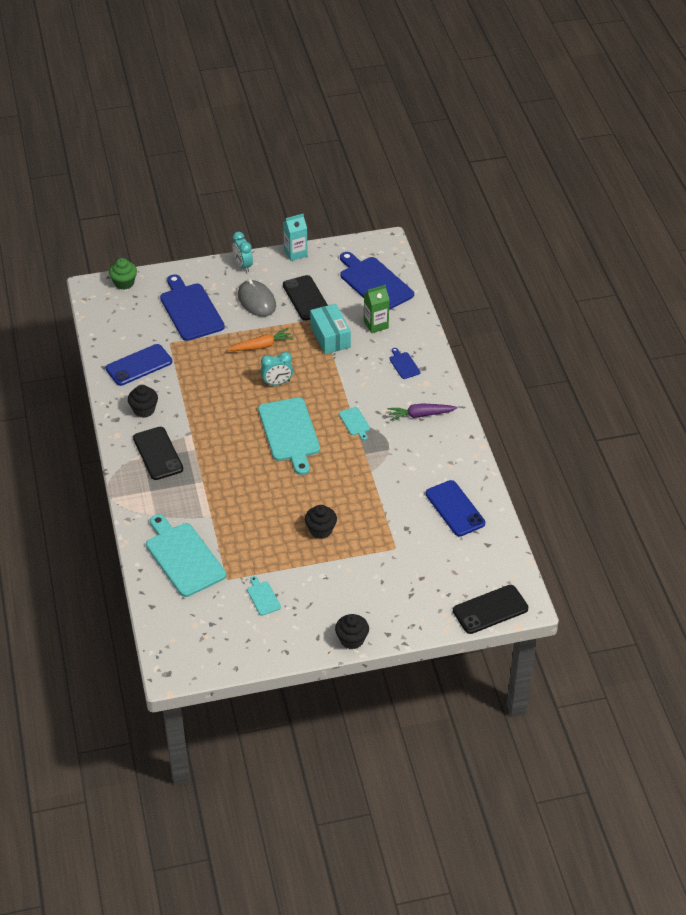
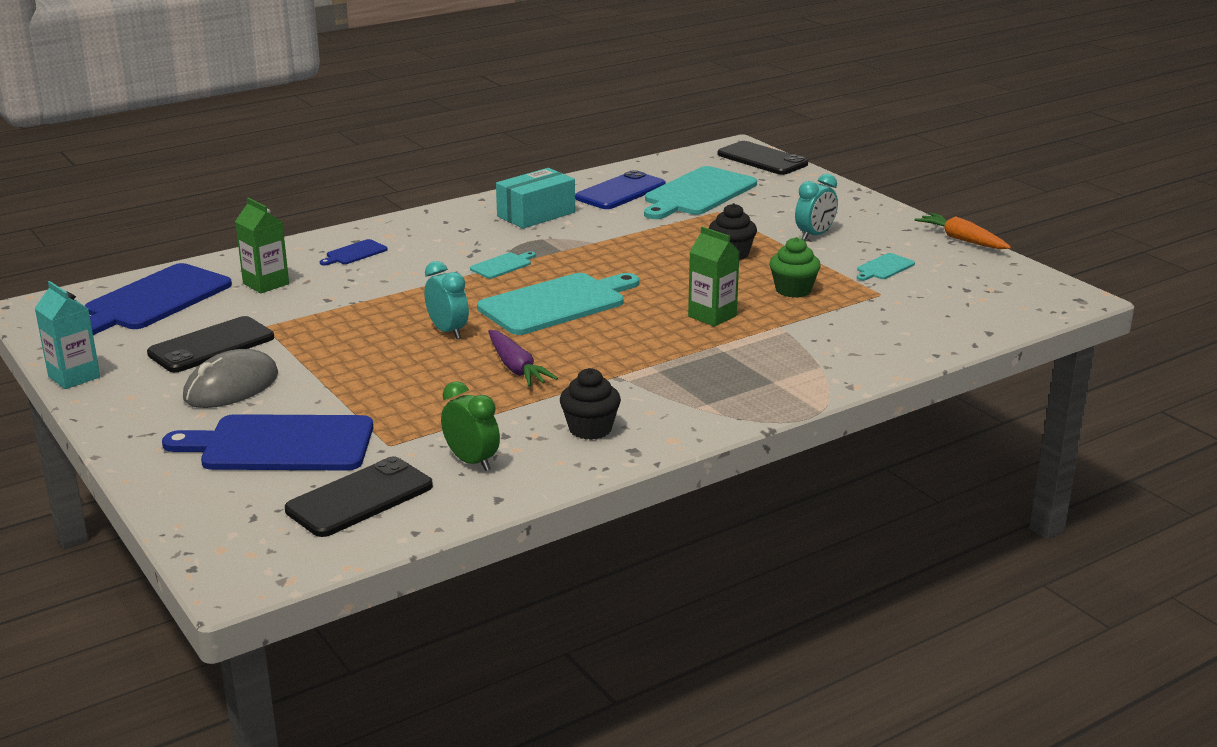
camera: 110 degrees left, 20 degrees down
blue phone [106,344,172,386] -> green clock [441,381,500,471]
green cupcake [109,258,137,290] -> green cupcake moved to [770,237,821,298]
black phone [133,427,183,480] -> black phone moved to [285,456,433,537]
turquoise cutting board [146,514,226,597] -> turquoise cutting board moved to [644,166,757,219]
blue cutting board [160,274,225,341] -> blue cutting board turned 45 degrees clockwise [162,414,373,470]
orange carrot [228,328,294,351] -> orange carrot moved to [915,213,1011,249]
turquoise clock [232,232,253,272] -> turquoise clock moved to [795,174,838,240]
turquoise box [310,304,351,354] -> turquoise box moved to [496,168,575,228]
black cupcake [335,614,369,649] -> none
purple carrot [388,403,457,421] -> purple carrot moved to [488,330,558,387]
none -> green carton [688,227,740,327]

